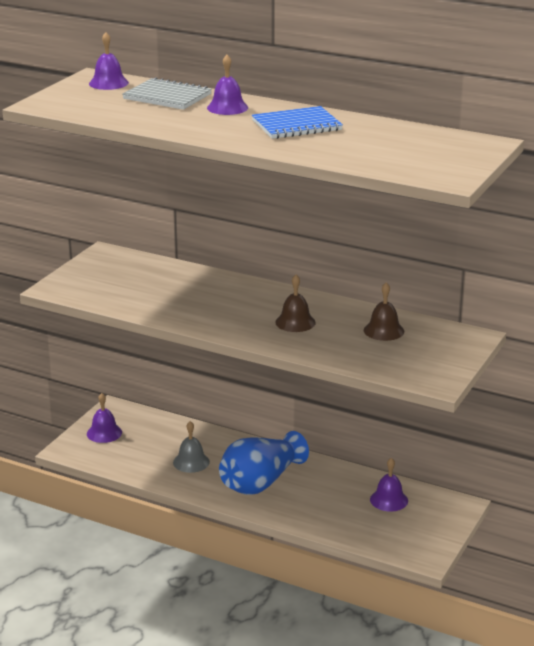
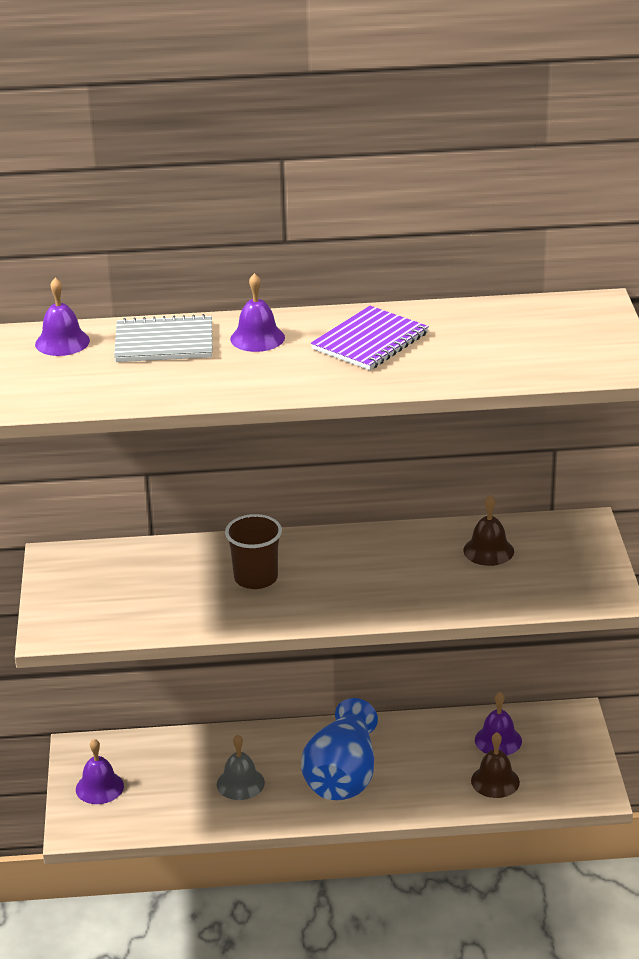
camera: 30 degrees left, 5 degrees up
blue notebook [252,106,343,139] -> purple notebook [311,306,429,370]
brown bell [275,275,316,332] -> brown bell moved to [471,732,520,798]
none -> brown cup [225,514,282,589]

